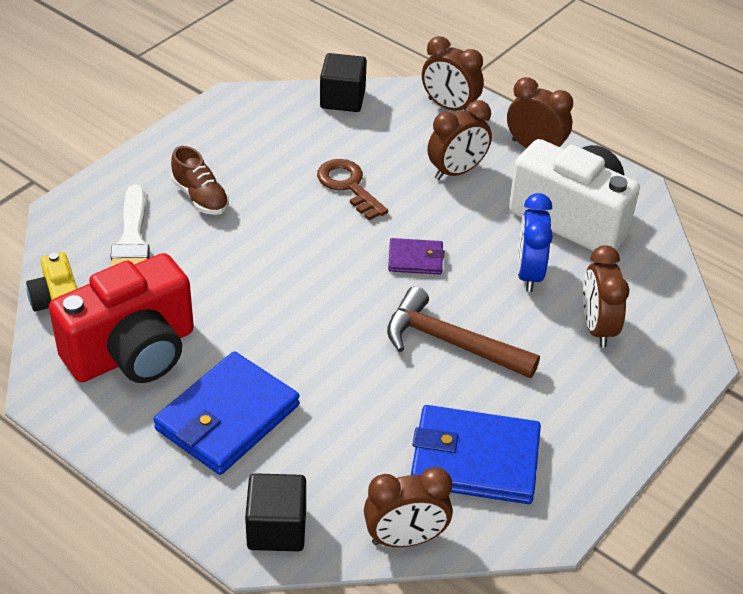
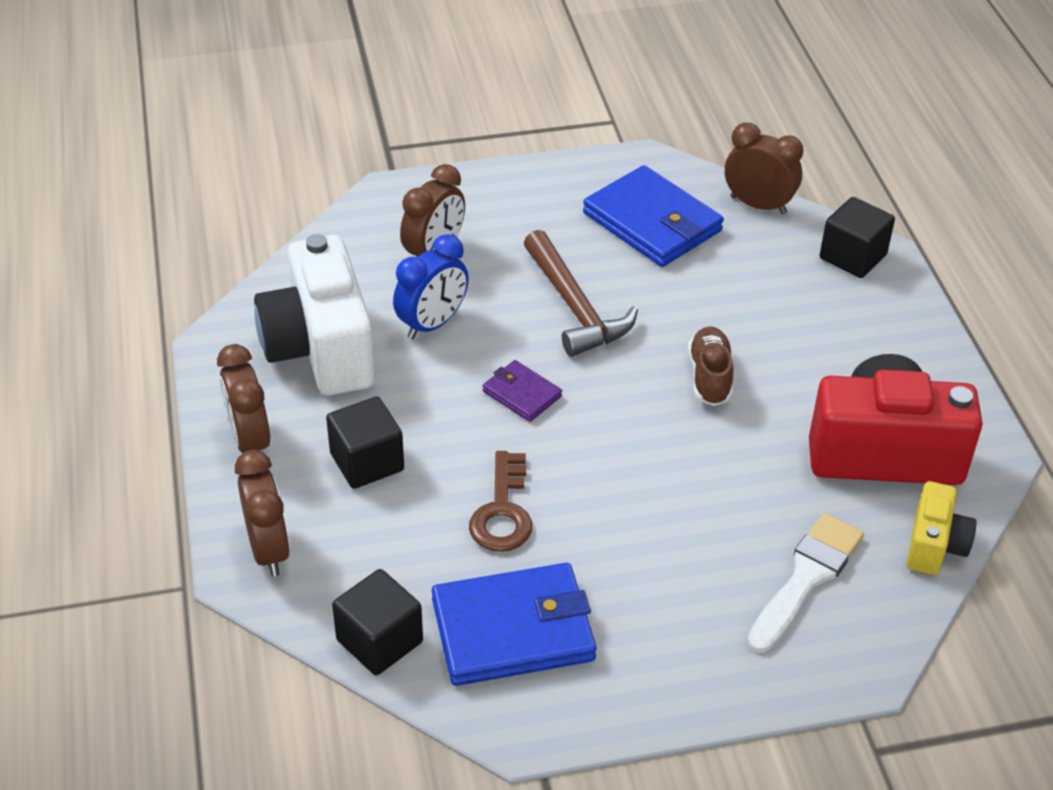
camera: 140 degrees left, 0 degrees up
blue wallet [153,351,300,475] -> blue wallet moved to [432,563,597,686]
brown shoe [171,146,229,215] -> brown shoe moved to [688,326,733,406]
brown clock [427,100,492,180] -> black cube [326,396,404,489]

